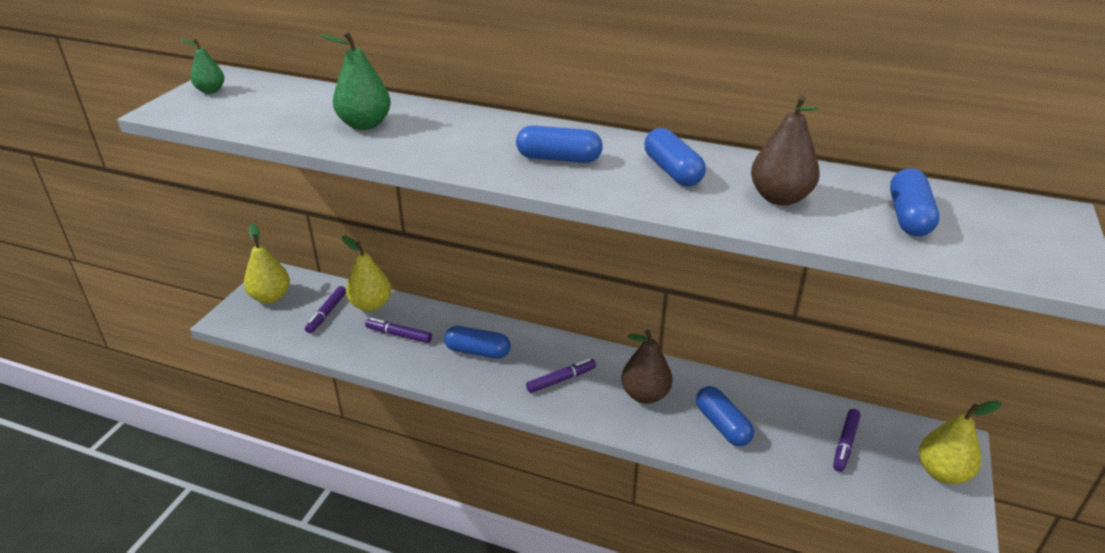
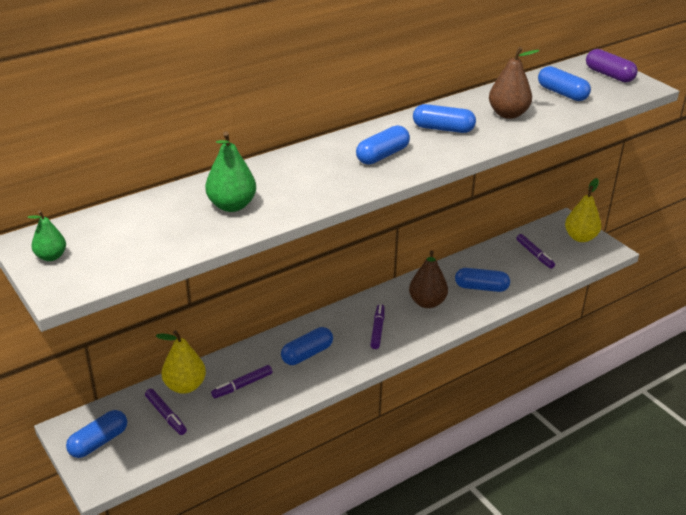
camera: 55 degrees left, 0 degrees up
yellow pear [244,223,290,303] -> blue capsule [66,410,127,458]
none -> purple capsule [586,49,638,82]

